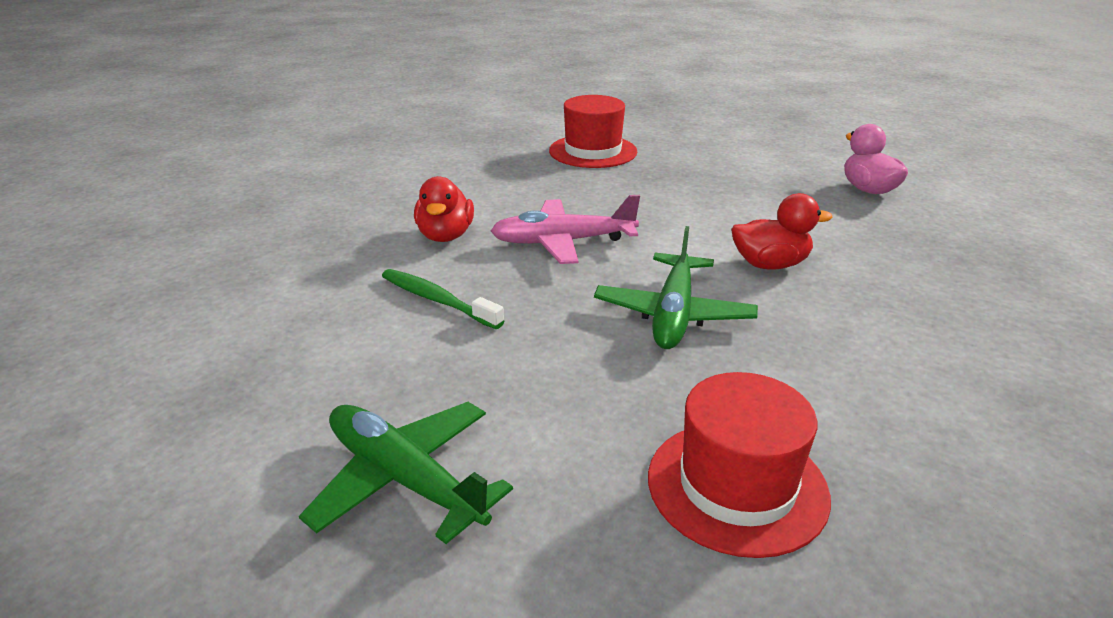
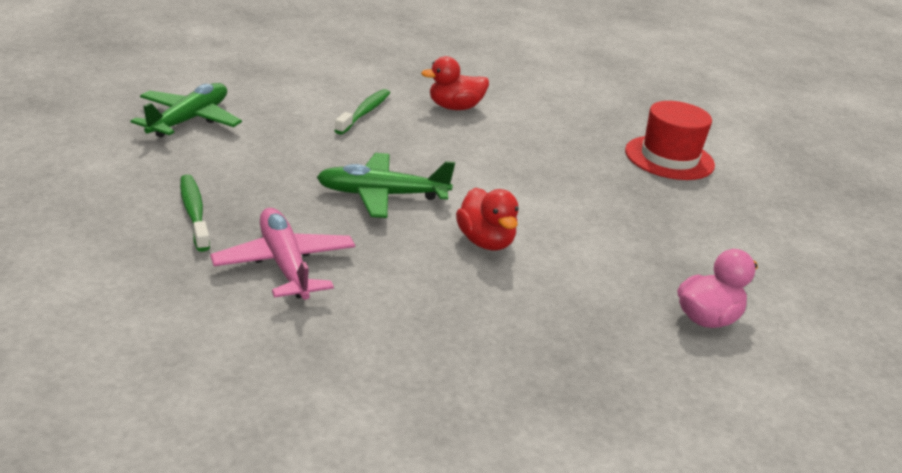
camera: 70 degrees right, 0 degrees up
pink plane [491,195,640,264] -> pink plane moved to [210,208,355,300]
red hat [648,372,831,558] -> green toothbrush [180,174,210,252]

